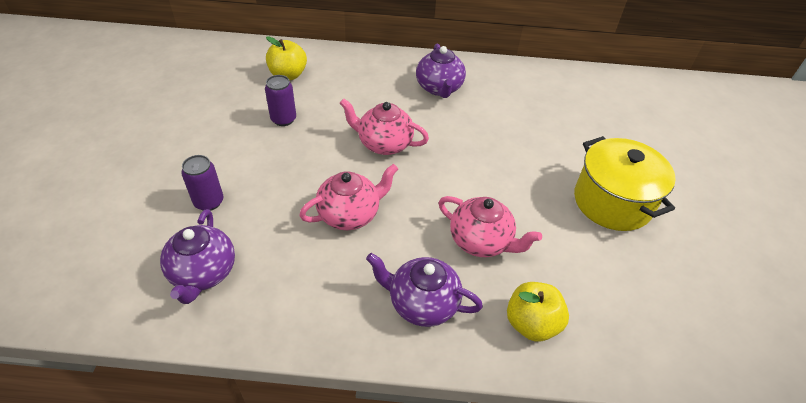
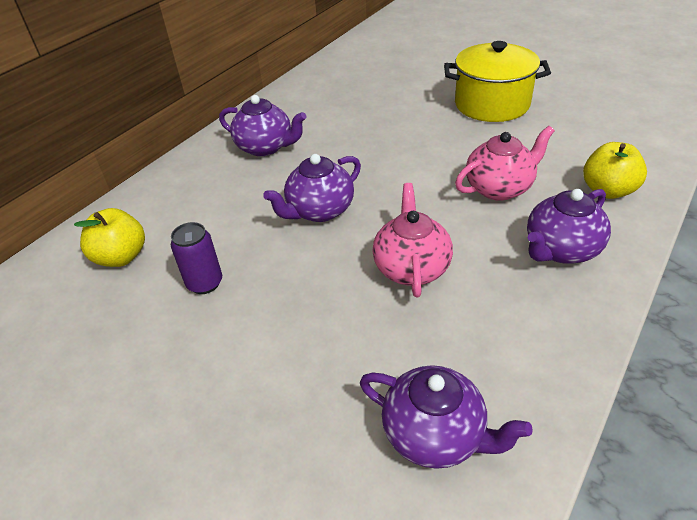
camera: 55 degrees left, 5 degrees down
purple can [181,155,223,211] -> none
pink teapot [340,98,429,155] -> purple teapot [263,154,361,222]

